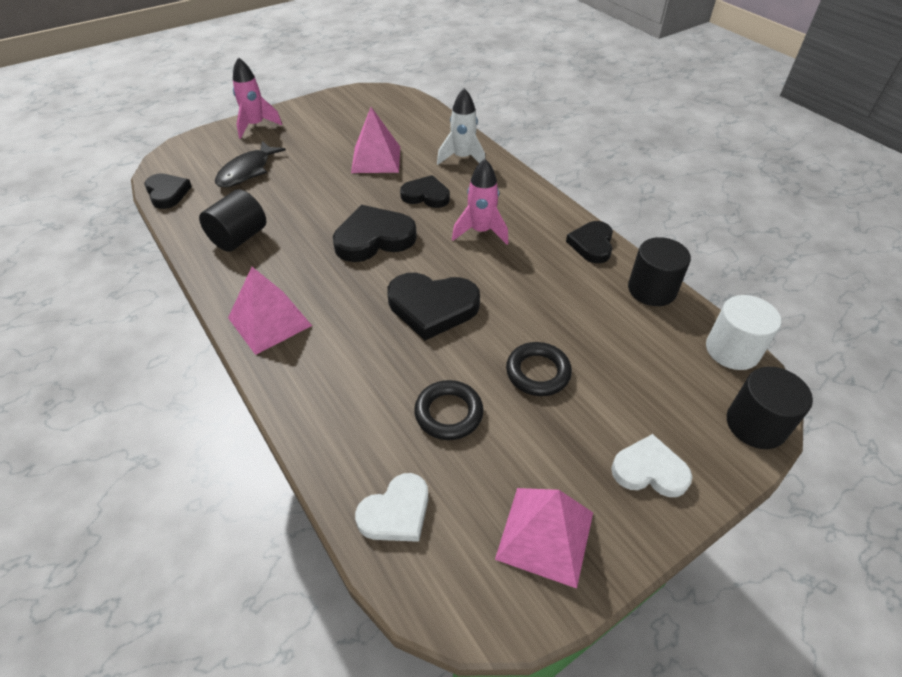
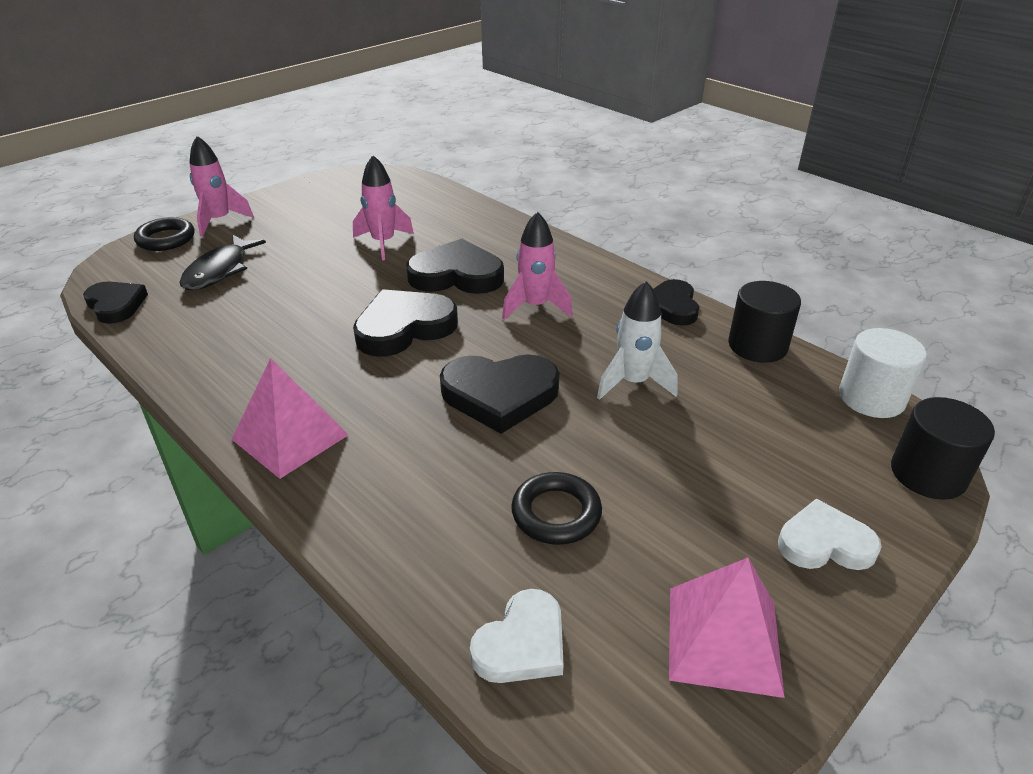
camera: 10 degrees left, 10 degrees down
black cylinder [199,189,266,252] -> none
pink pyramid [351,107,400,173] -> pink rocket [353,155,414,261]
black heart [400,175,450,208] -> black heart [407,239,504,294], size x1.54
white rocket [437,88,485,165] -> white rocket moved to [597,281,678,400]
black ring [506,342,572,396] -> black ring moved to [134,217,194,251]

